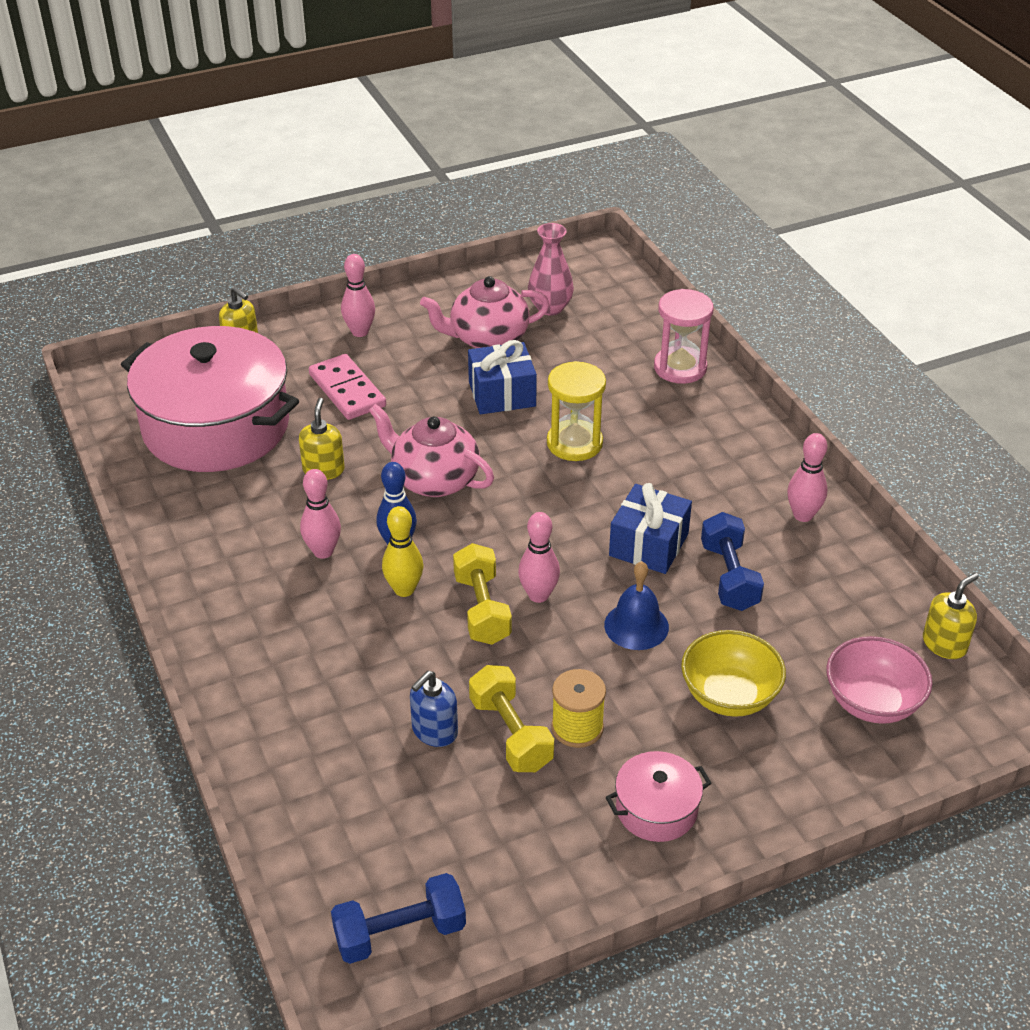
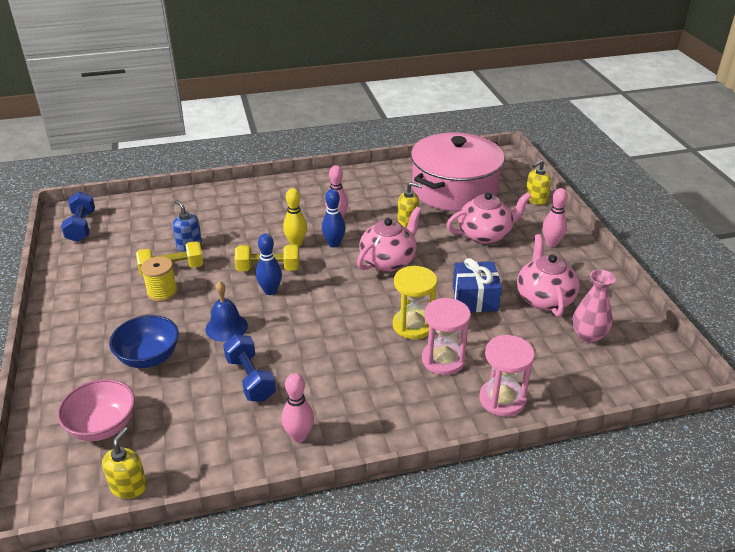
camera: 100 degrees right, 5 degrees down
pink domino [309,354,386,420] -> pink teapot [447,192,532,244]
pink bowling pin [518,512,560,603] -> blue bowling pin [256,233,282,295]
pink pot [606,751,711,842] -> none
blue gift [609,483,692,574] -> none
yellow bowl [681,630,786,717] -> blue bowl [109,315,179,368]
blue dumbbell [701,512,764,611] -> blue dumbbell turned 60 degrees clockwise [223,334,276,402]
yellow soap dispenser [923,573,979,659] -> yellow soap dispenser turned 135 degrees counterclockwise [102,427,147,499]
none -> pink hourglass [422,298,471,375]

